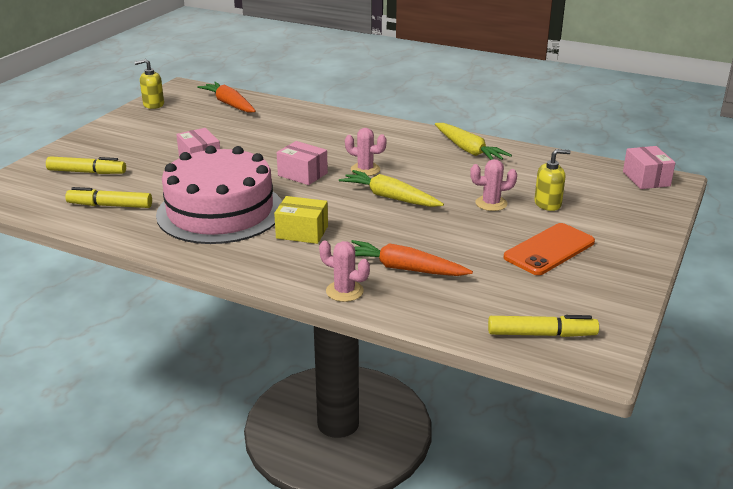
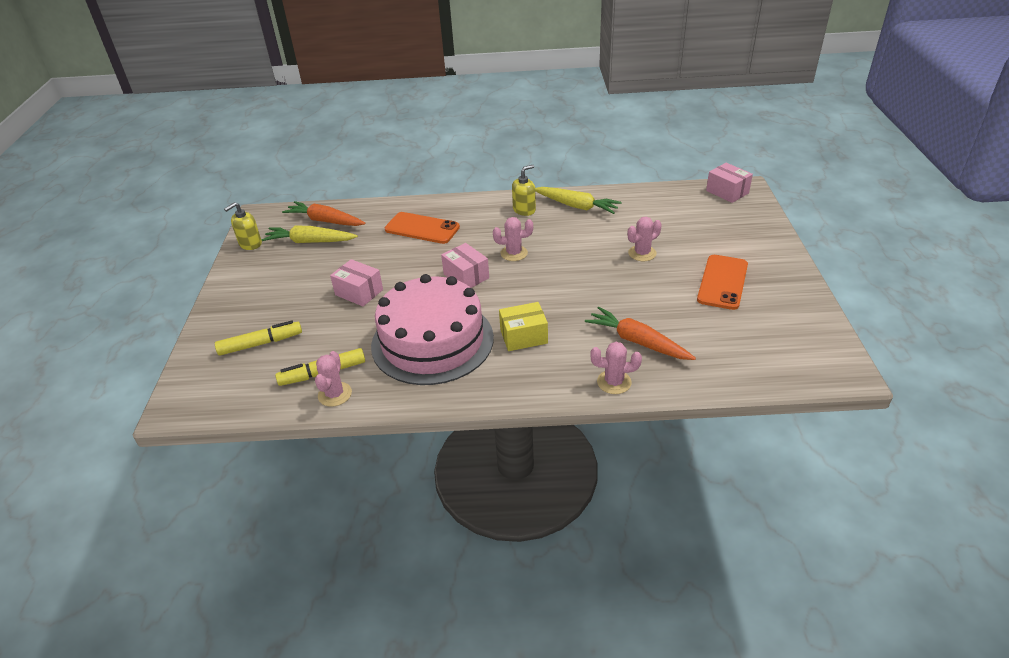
camera: 25 degrees left, 10 degrees up
pink box [277,141,328,185] -> pink box turned 45 degrees clockwise [441,243,489,288]
yellow carrot [339,170,444,207] -> yellow carrot moved to [262,226,358,243]
orange carrot [351,240,473,276] -> orange carrot turned 45 degrees clockwise [585,307,696,360]
yellow marker [488,315,599,337] -> none
yellow soap dispenser [534,149,571,211] -> yellow soap dispenser moved to [512,165,536,216]
none -> pink cactus [315,351,352,407]
none -> orange phone [385,212,460,244]

